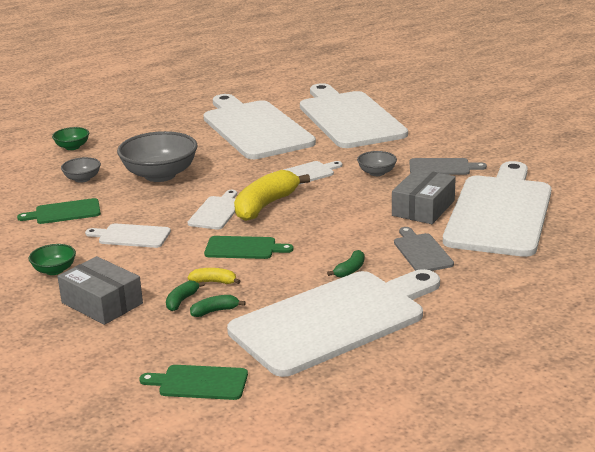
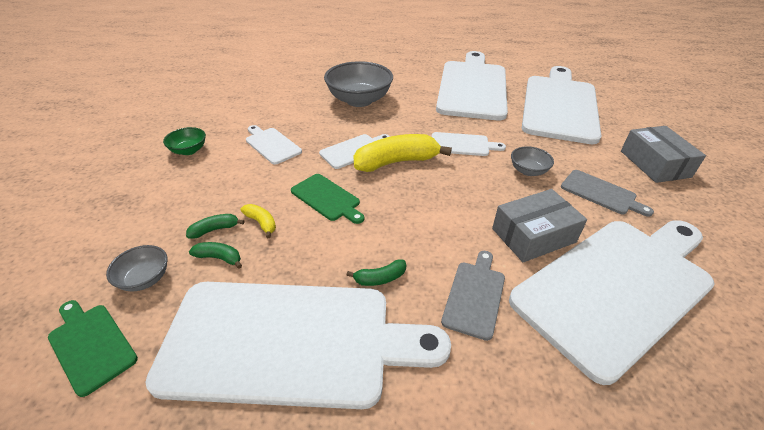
camera: 35 degrees right, 15 degrees up
green cutting board [17,198,101,224] -> none
green bowl [52,127,89,150] -> none
grey box [57,256,143,325] -> grey box moved to [621,126,706,183]
grey bowl [61,157,101,183] -> grey bowl moved to [106,245,168,291]

